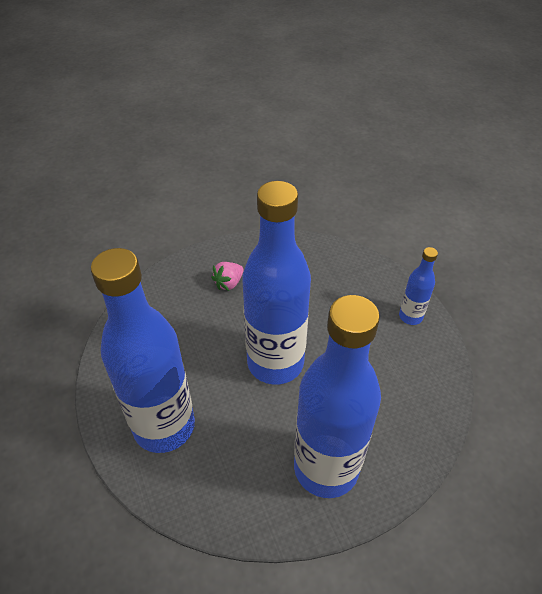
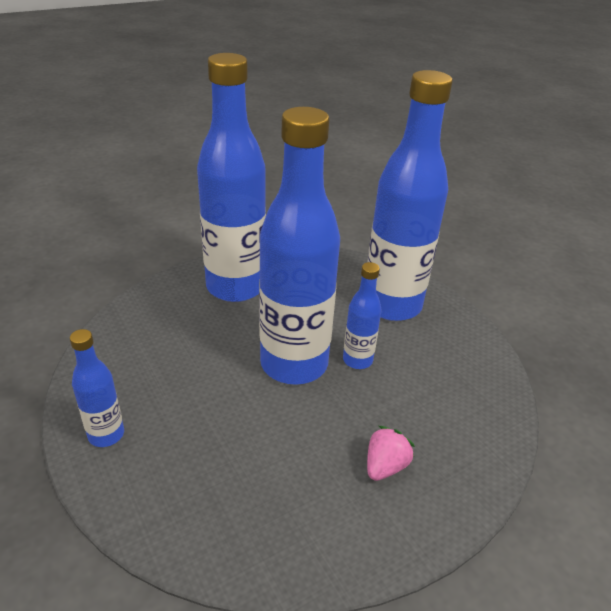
camera: 170 degrees right, 10 degrees down
none -> blue bottle [343,262,381,369]

